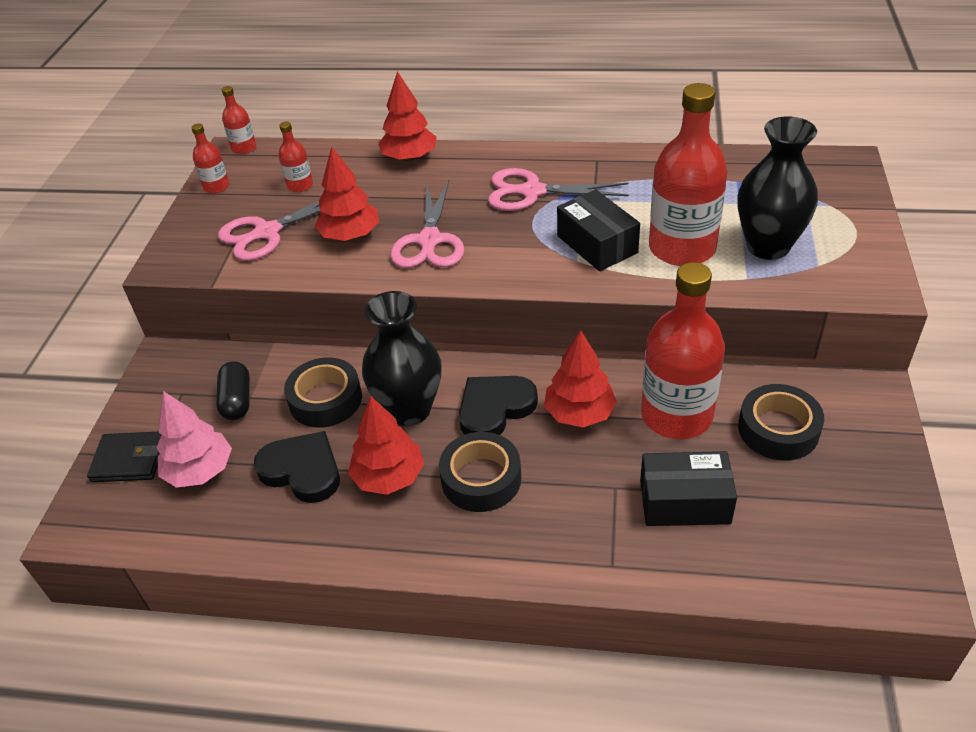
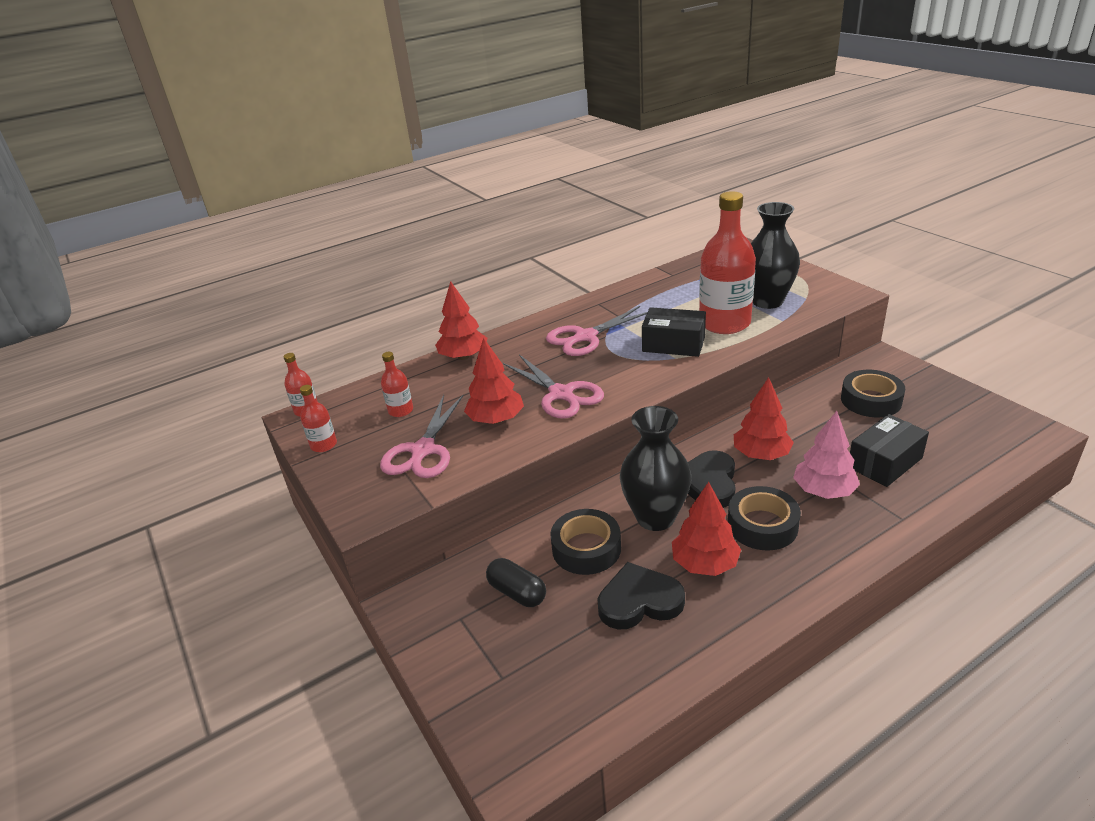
camera: 40 degrees left, 10 degrees down
black wallet [87,432,162,482] -> none
pink tree [157,391,232,488] -> pink tree moved to [793,411,860,499]
red bottle [641,262,725,439] -> none

